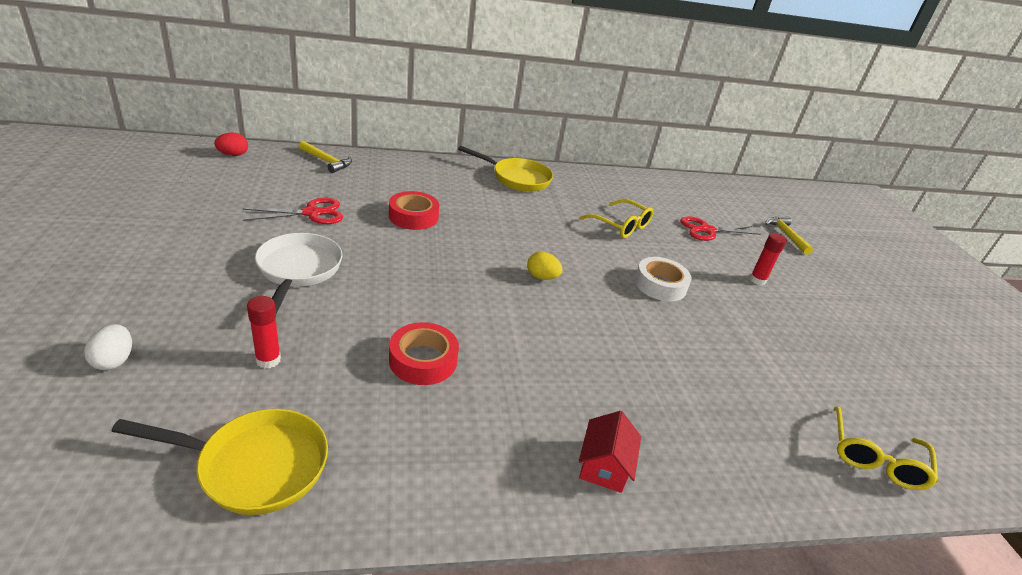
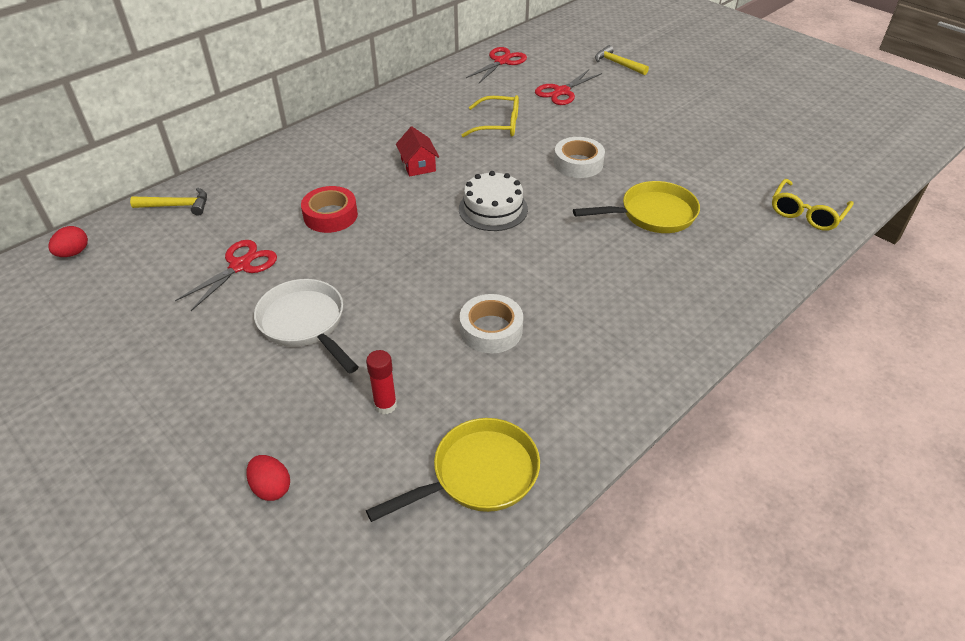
camera: 30 degrees left, 10 degrees up
white egg [84,324,132,370] -> red egg [246,455,290,501]
red tape [389,322,459,385] -> white tape [459,294,523,353]
yellow pan [458,146,553,192] -> yellow pan moved to [573,181,700,233]
yellow egg [527,252,563,280] -> white cake [459,171,528,231]
red house [579,411,641,493] -> red house moved to [396,127,439,176]
red glue stick [750,233,787,285] -> none
yellow glasses [834,406,938,490] -> yellow glasses turned 45 degrees clockwise [772,179,854,231]
none -> red scissors [466,47,527,83]

